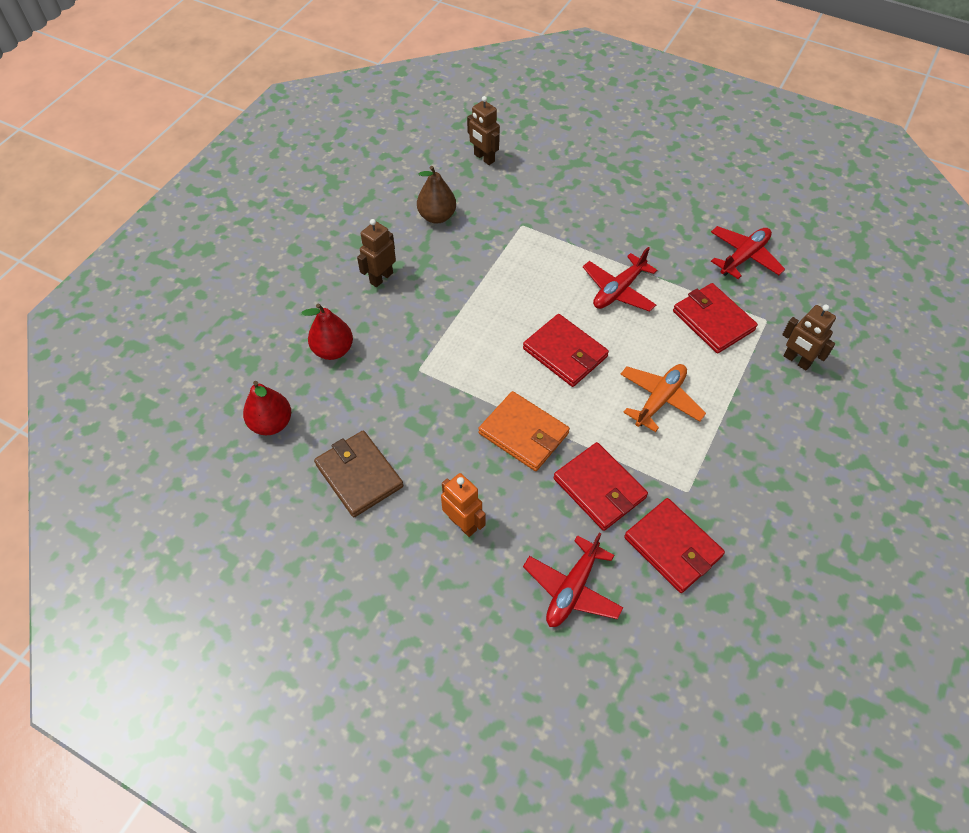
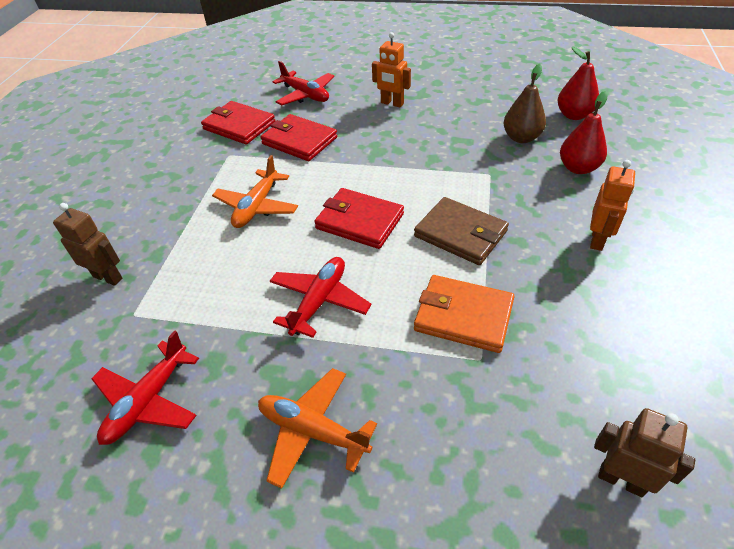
camera: 165 degrees right, 10 degrees down
brown wallet [314,431,403,517] -> brown wallet moved to [414,197,509,265]
brown robot [357,219,396,287] -> orange robot [590,160,635,251]
brown pear [417,166,456,224] -> brown pear moved to [503,64,546,143]
orange wallet [478,391,570,471] -> orange wallet moved to [414,275,515,353]
red plane [523,532,623,627] -> red plane turned 120 degrees clockwise [272,61,334,105]
red wallet [673,283,758,353] -> none
none -> orange plane [258,368,377,489]

